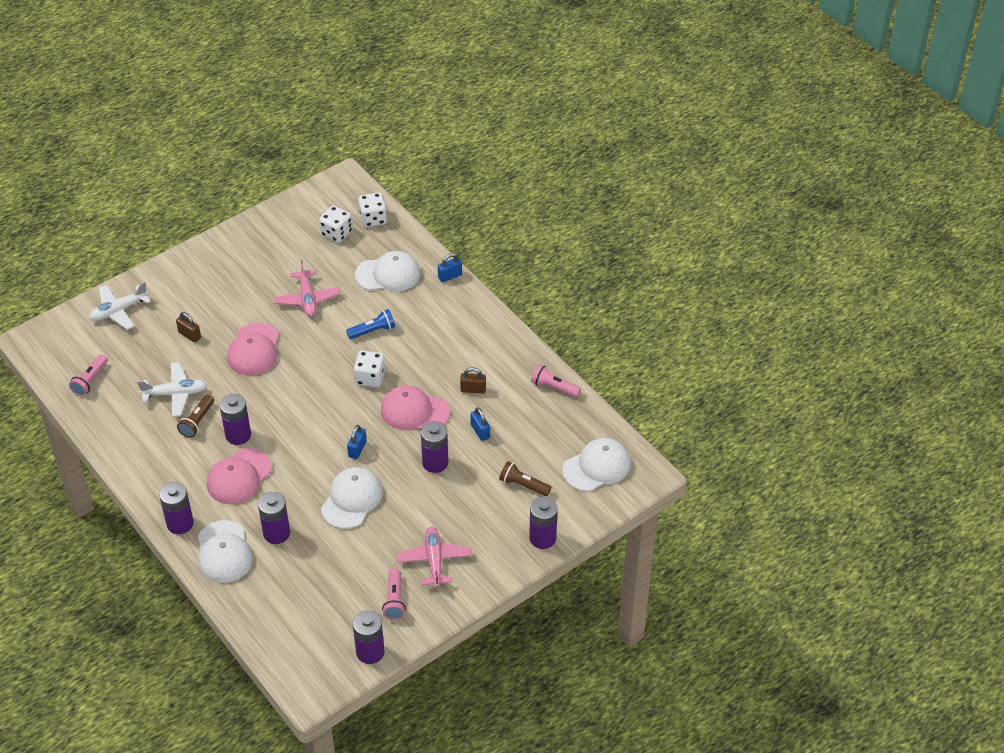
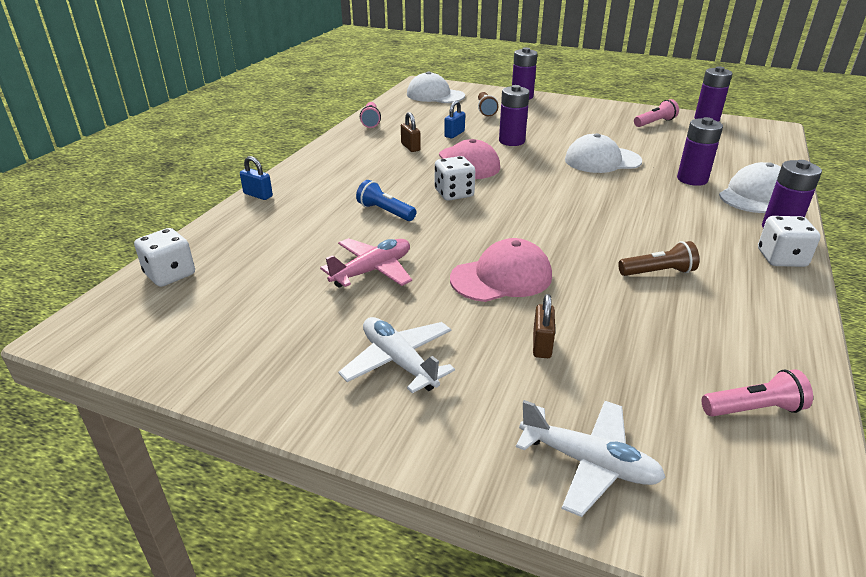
camera: 120 degrees left, 15 degrees down
white plane [137,362,207,417] -> white plane moved to [338,317,455,393]
pink cap [207,448,272,504] -> none
purple battery [219,394,251,445] -> none
white dice [319,206,353,243] -> white dice moved to [758,216,821,267]
blue padlock [347,425,367,459] -> none
white cap [355,251,420,292] -> none
pink plane [397,527,472,587] -> none

